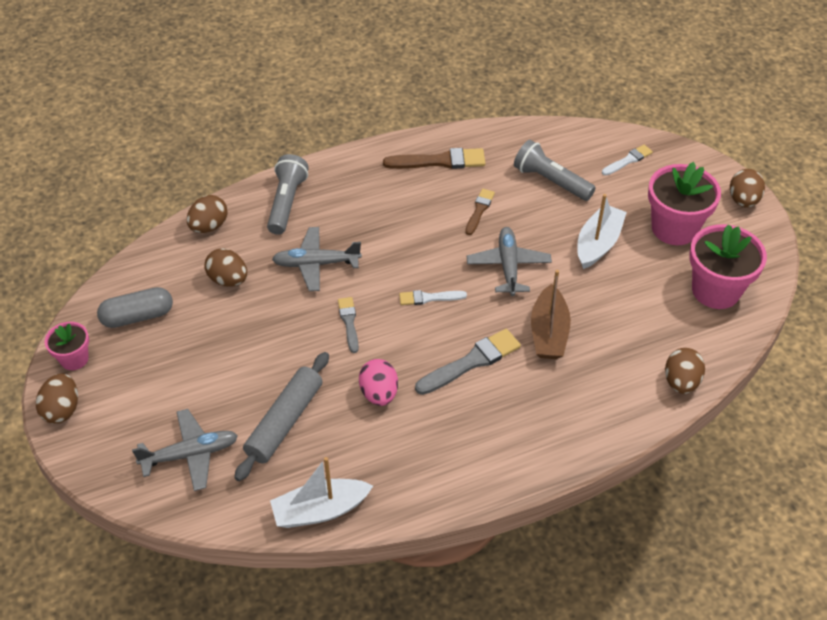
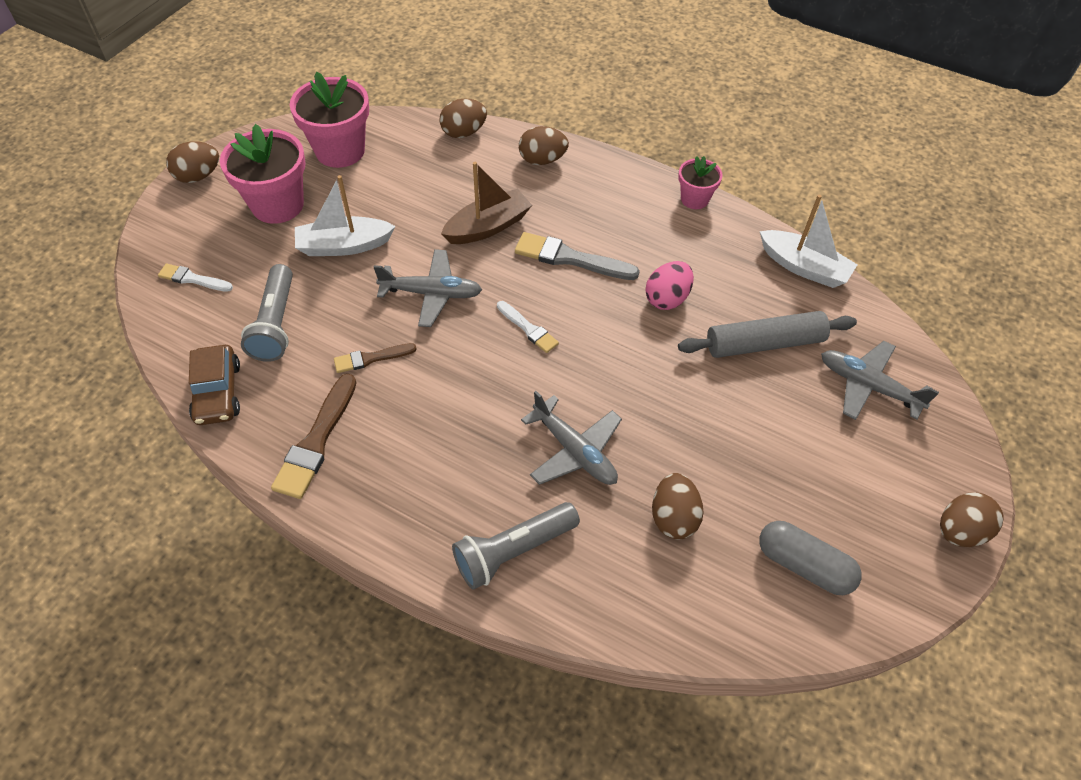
camera: 130 degrees left, 5 degrees up
pink flower pot [45,322,89,370] -> pink flower pot moved to [678,156,723,209]
brown egg [187,195,228,233] -> brown egg moved to [519,126,569,165]
grey brush [338,297,359,353] -> none
brown brush [383,148,486,169] -> brown brush turned 120 degrees counterclockwise [271,374,357,499]
grey plane [467,227,552,296] -> grey plane turned 135 degrees counterclockwise [374,249,482,327]
none -> brown car [189,345,240,425]

